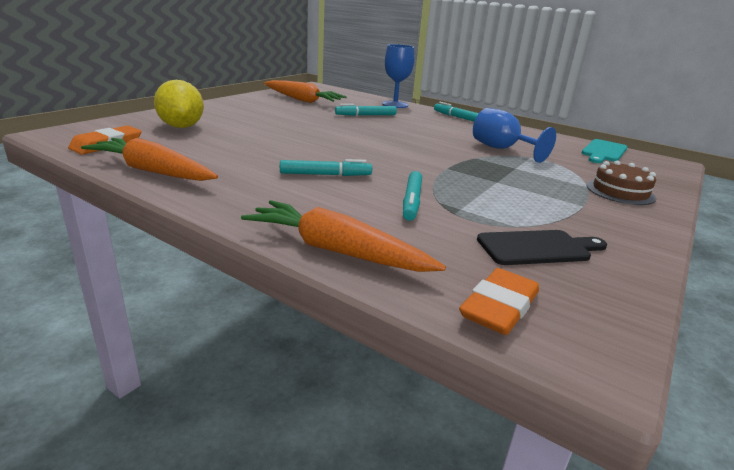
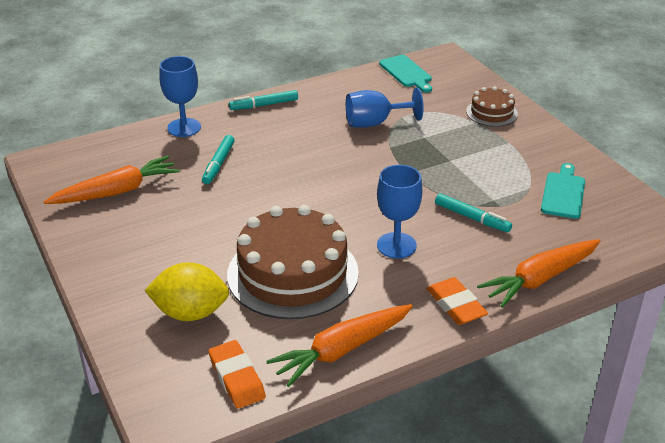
camera: 60 degrees left, 10 degrees up
turquoise marker [280,159,372,176] -> blue goblet [377,165,422,259]
orange eraser [459,268,539,335] -> orange eraser moved to [427,277,488,325]
black cutting board [477,230,607,265] -> turquoise cutting board [541,163,585,219]
none -> brown cake [227,205,359,319]

